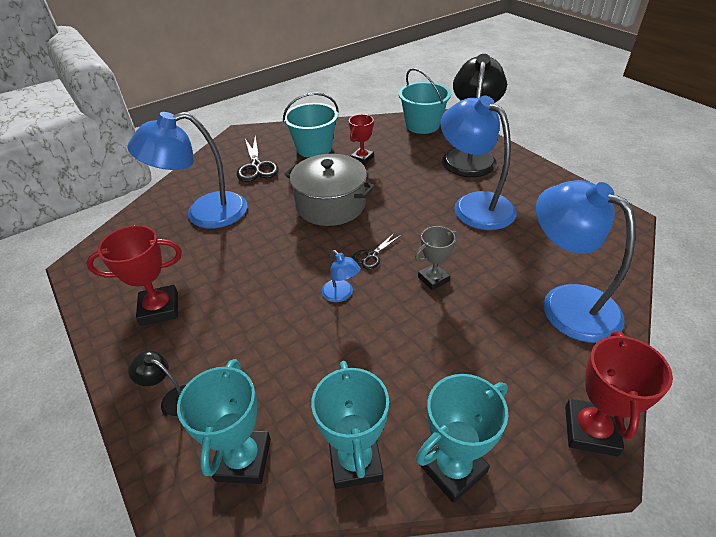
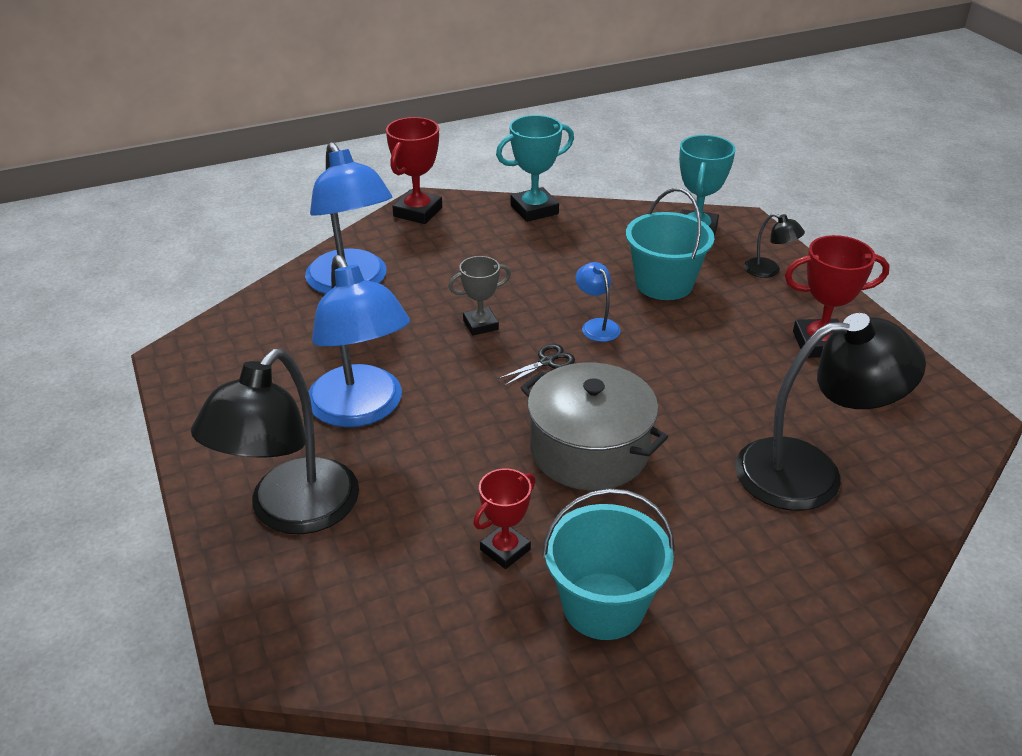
camera: 170 degrees left, 5 degrees down
blue lamp [127,112,247,229] -> black lamp [735,313,926,511]
black scissors [237,136,279,182] -> none
turquoise trophy [311,361,389,489] -> none
turquoise bucket [399,68,451,134] -> turquoise bucket moved to [626,188,715,300]

